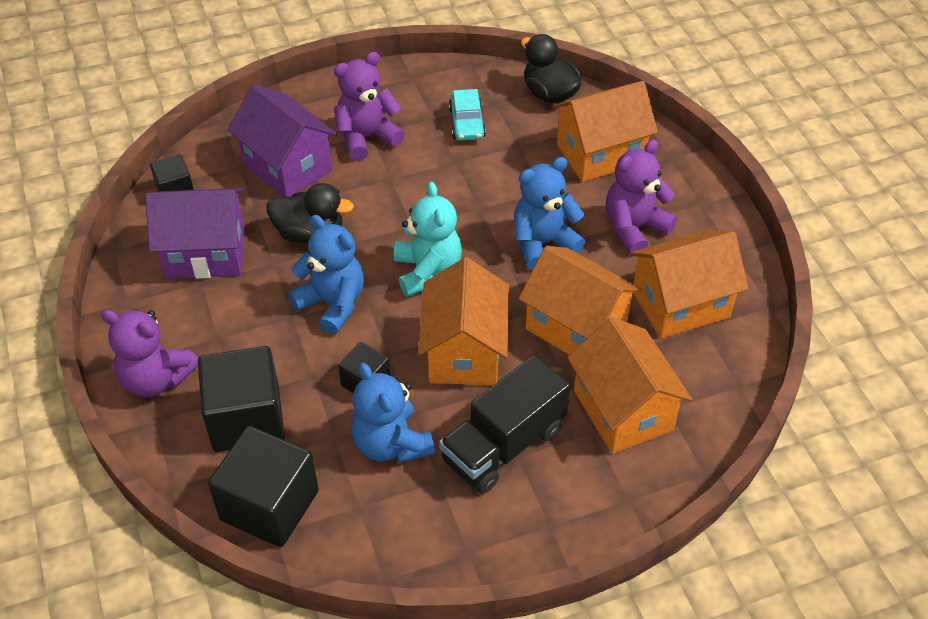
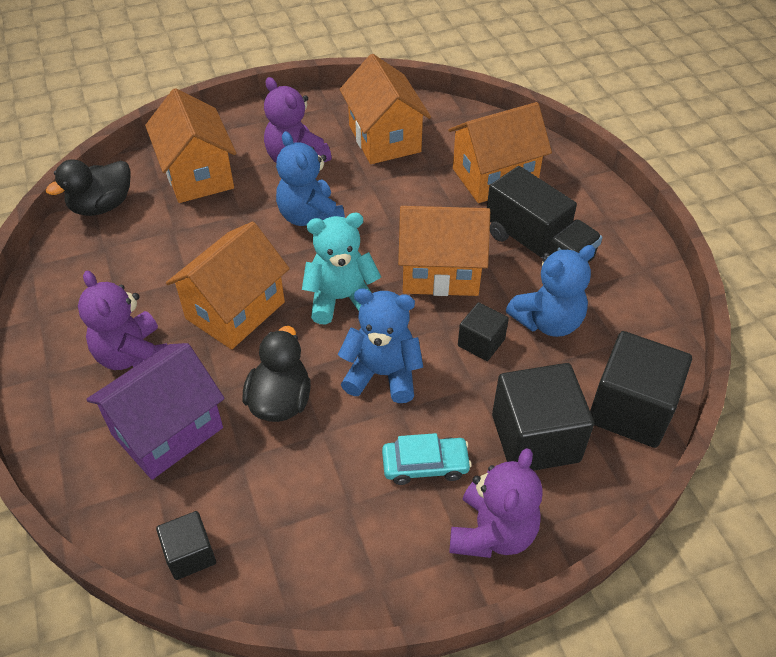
camera: 90 degrees left, 0 degrees up
purple house [145,188,245,279] -> none
blue teddy bear [288,215,364,334] -> blue teddy bear turned 60 degrees clockwise [338,289,423,403]
turquoise car [449,89,486,141] -> turquoise car moved to [382,433,472,485]
orange house [518,246,641,355] -> orange house moved to [166,221,290,349]

